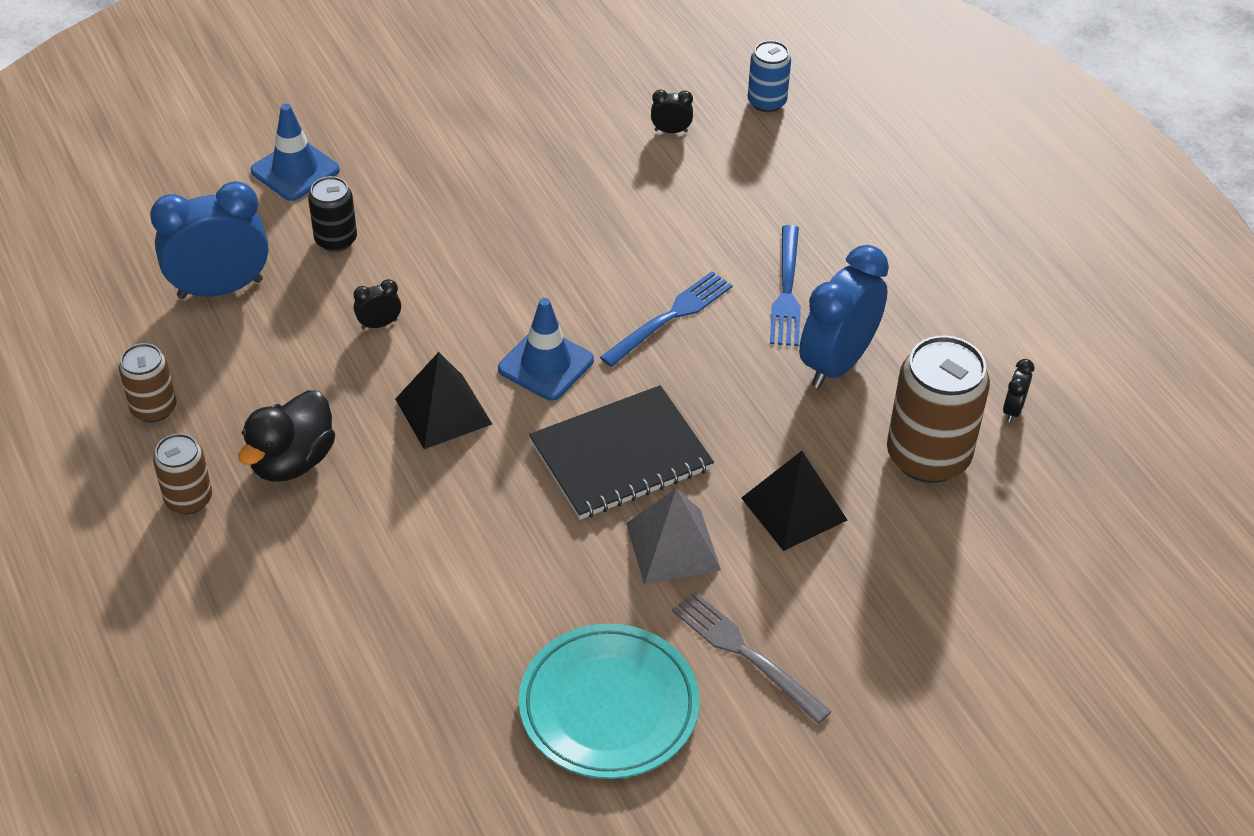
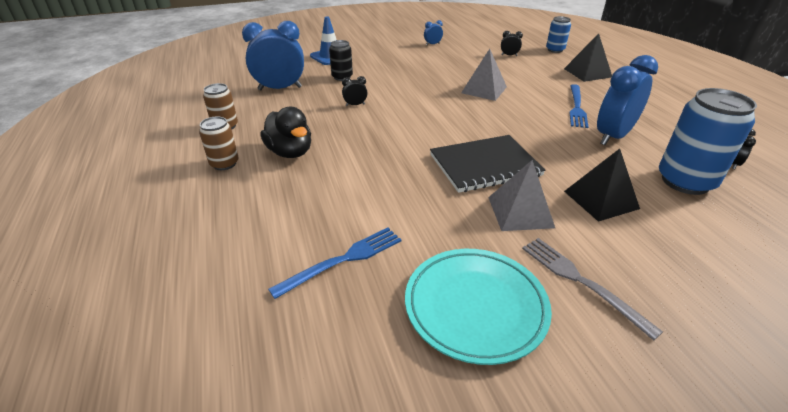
camera: 10 degrees right, 10 degrees down
black duck [238,390,335,481] -> black duck turned 75 degrees counterclockwise [260,107,311,158]
black pyramid [395,352,492,449] -> black pyramid moved to [564,33,612,82]
blue traffic cone [498,298,594,401] -> none
blue fork [600,271,733,367] -> blue fork moved to [268,228,401,299]
brown can [887,336,990,483] -> blue can [659,88,757,195]
none -> blue clock [424,20,443,45]
none -> grey pyramid [461,49,507,101]

